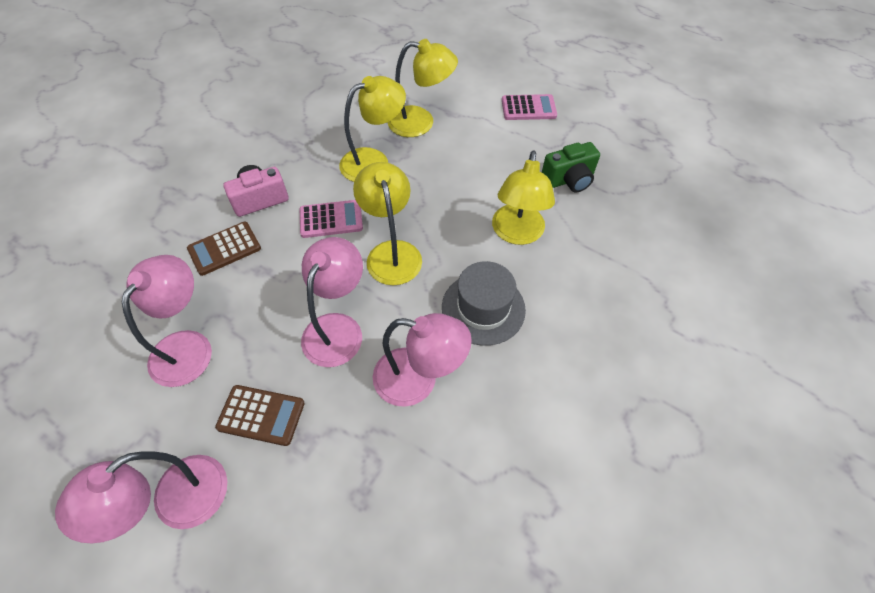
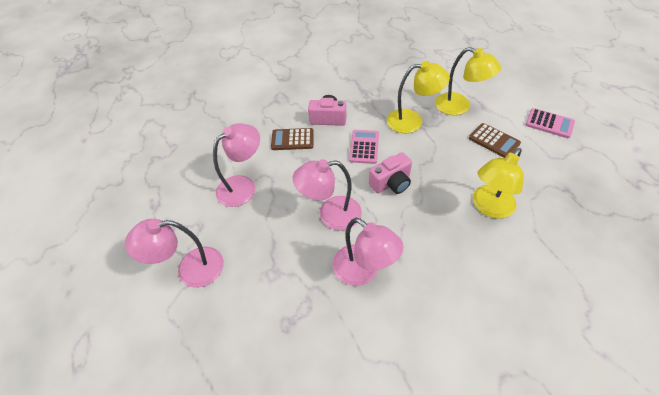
camera: 35 degrees right, 5 degrees down
brown calculator [215,385,305,446] -> brown calculator moved to [469,123,521,158]
pink calculator [300,200,363,238] -> pink calculator turned 105 degrees counterclockwise [349,130,379,164]
pink lamp [301,237,363,367] -> pink lamp turned 150 degrees counterclockwise [293,159,362,230]
yellow lamp [353,162,422,285] -> pink camera [369,152,412,194]
grey hat [442,261,526,346] -> none
green camera [542,142,600,193] -> none

